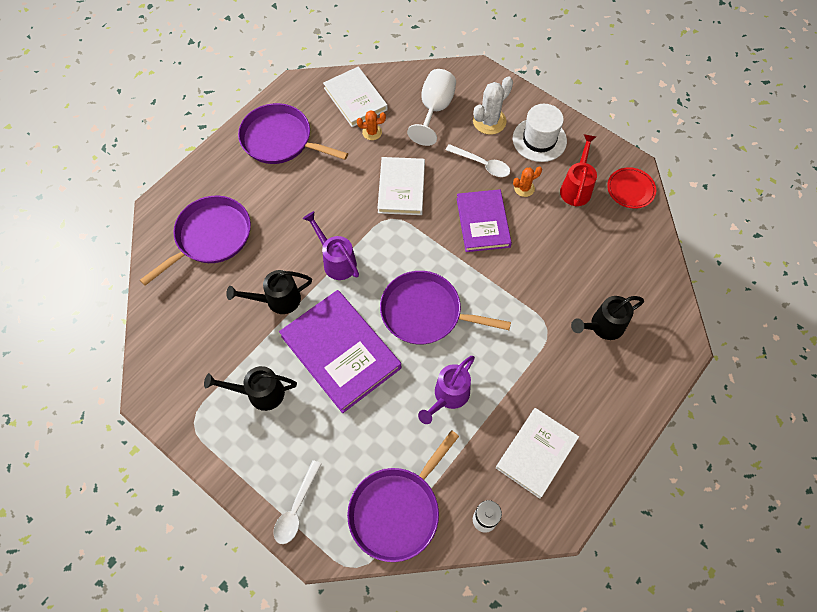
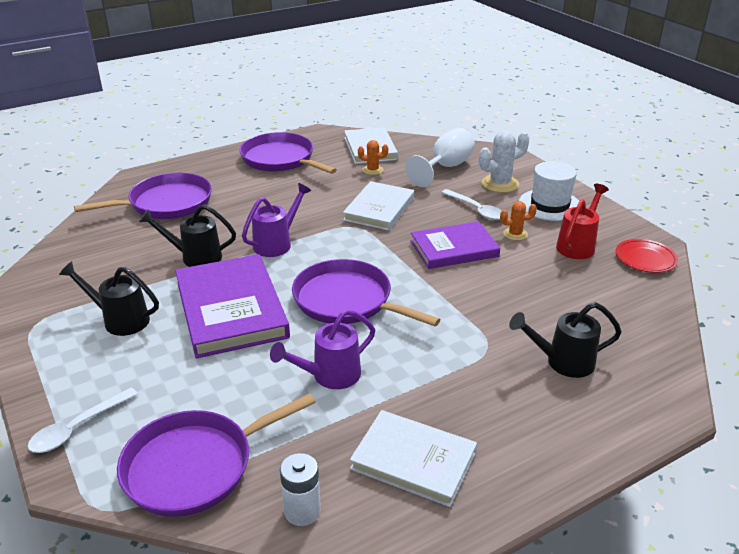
camera: 20 degrees right, 30 degrees down
purple watering can [303,211,359,280] -> purple watering can turned 60 degrees clockwise [242,183,311,257]
purple book [456,189,512,252] -> purple book turned 60 degrees clockwise [411,221,500,269]
white book [496,408,579,499] -> white book turned 60 degrees clockwise [350,410,477,507]

